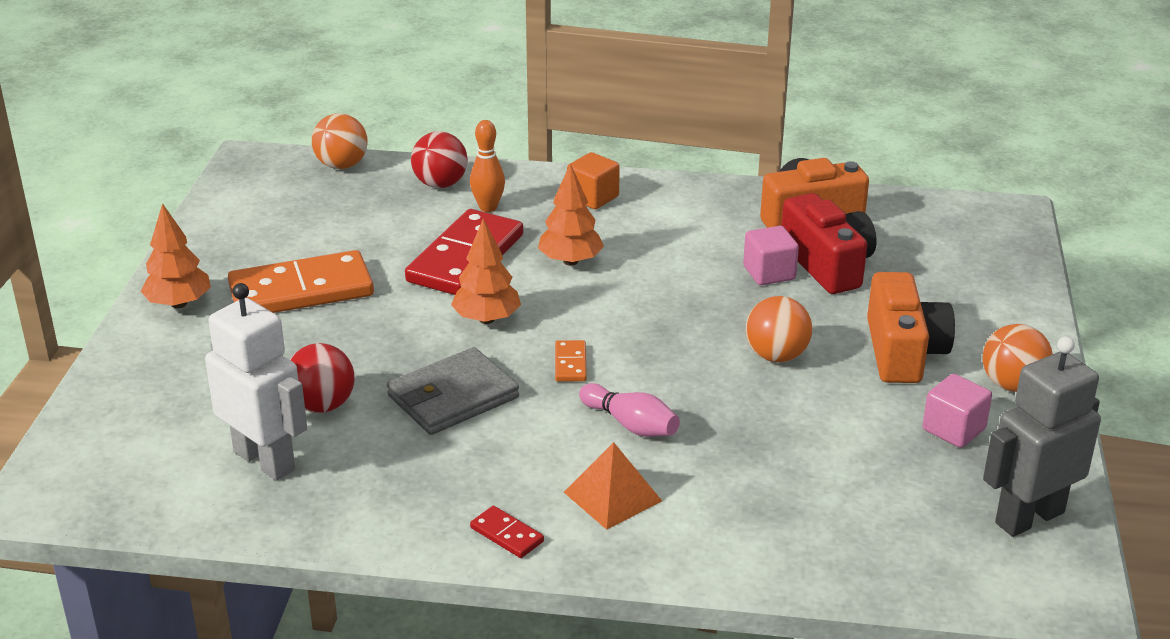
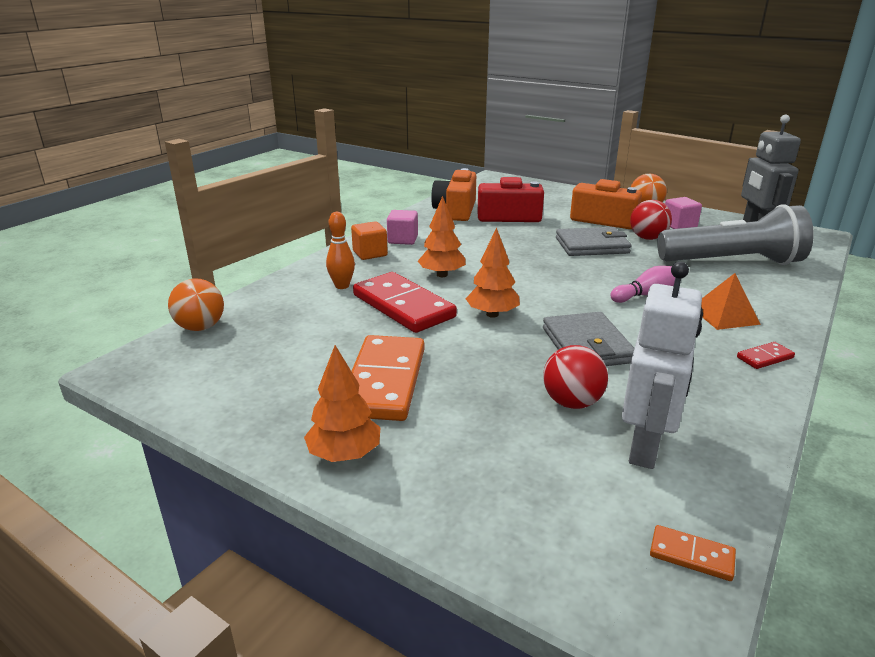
camera: 65 degrees left, 5 degrees down
white robot [205,283,307,481] -> white robot turned 135 degrees clockwise [622,262,703,469]
red ball [411,131,468,188] -> red ball moved to [630,200,672,240]
orange domino [555,340,587,381] -> orange domino moved to [650,525,736,581]
pink cube [743,226,799,285] -> pink cube moved to [387,210,418,245]
orange ball [746,296,812,363] -> grey wallet [556,227,631,256]
none -> grey flashlight [657,204,814,265]

